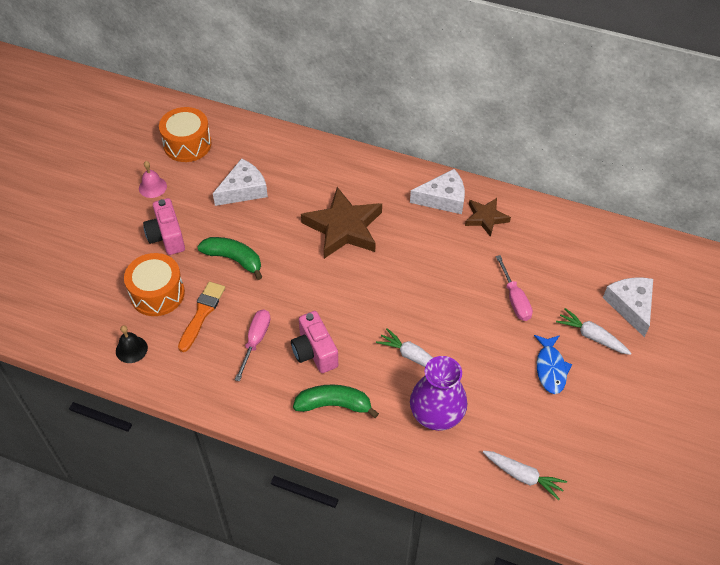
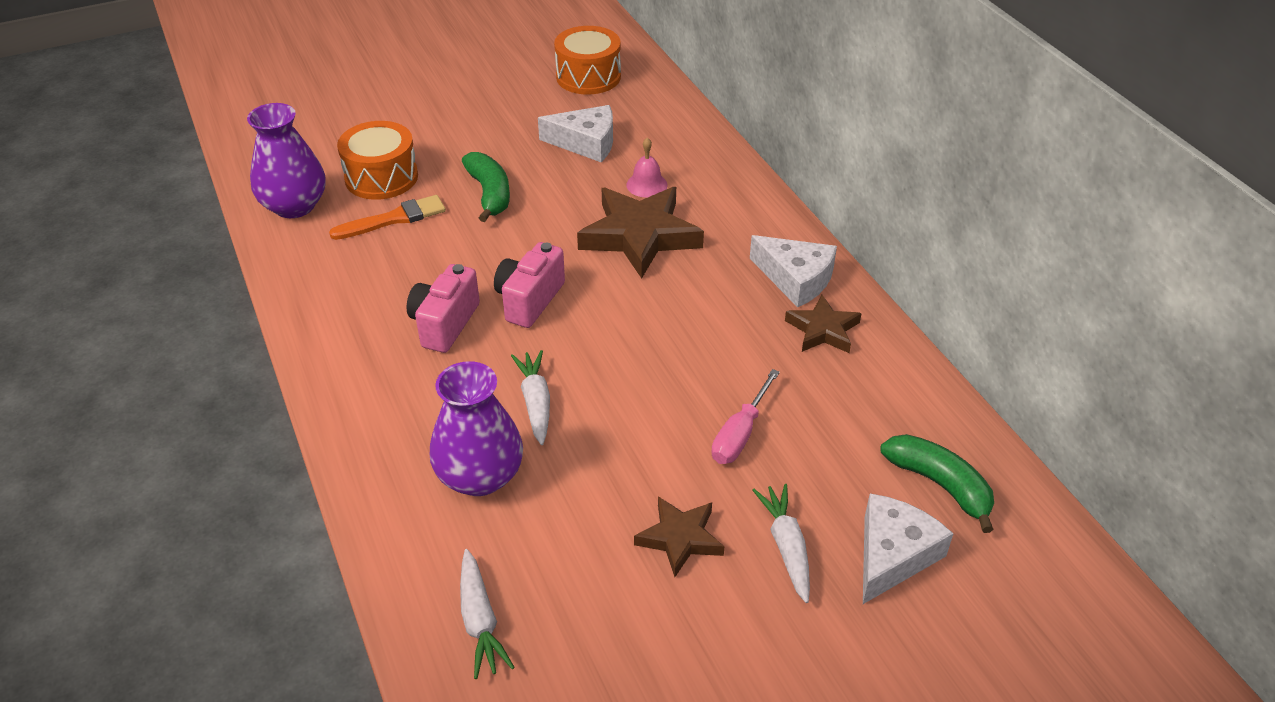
camera: 45 degrees right, 10 degrees down
black bell [116,325,148,363] -> purple vase [247,103,326,218]
pink bell [139,161,167,198] -> pink bell moved to [626,138,668,198]
pink camera [143,198,185,255] -> pink camera moved to [494,242,565,328]
pink screwdriver [235,309,271,381] -> none
green banana [293,385,379,418] -> green banana moved to [880,434,994,533]
blue fish [534,335,572,394] -> brown star [634,496,724,577]

